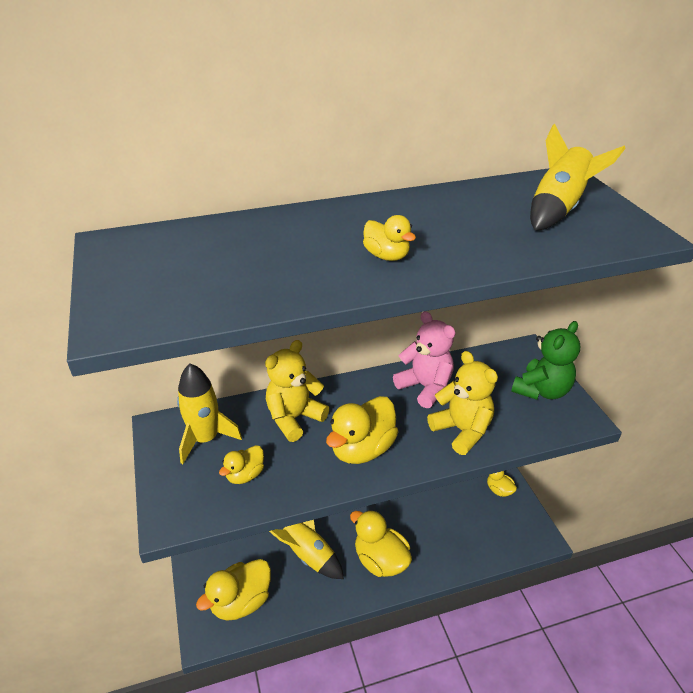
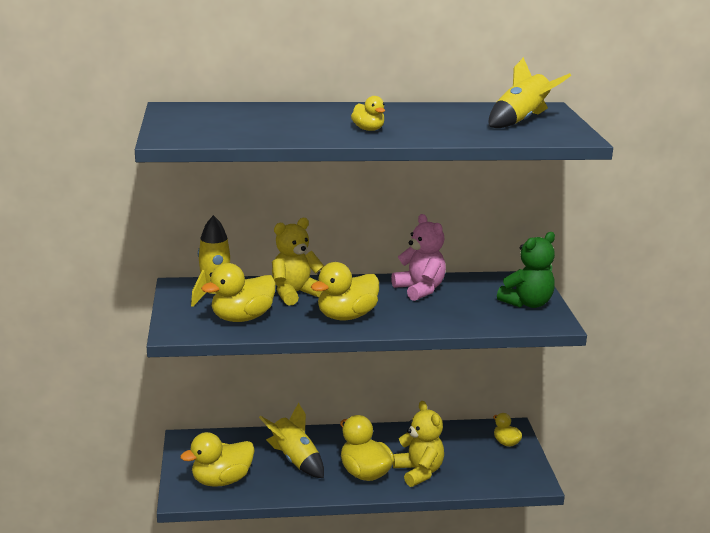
camera: 10 degrees right, 15 degrees down
yellow duck [219,445,264,484] -> yellow duck [201,263,276,322], size x1.84
yellow teddy bear [427,351,498,455] -> yellow teddy bear moved to [393,401,444,487]

